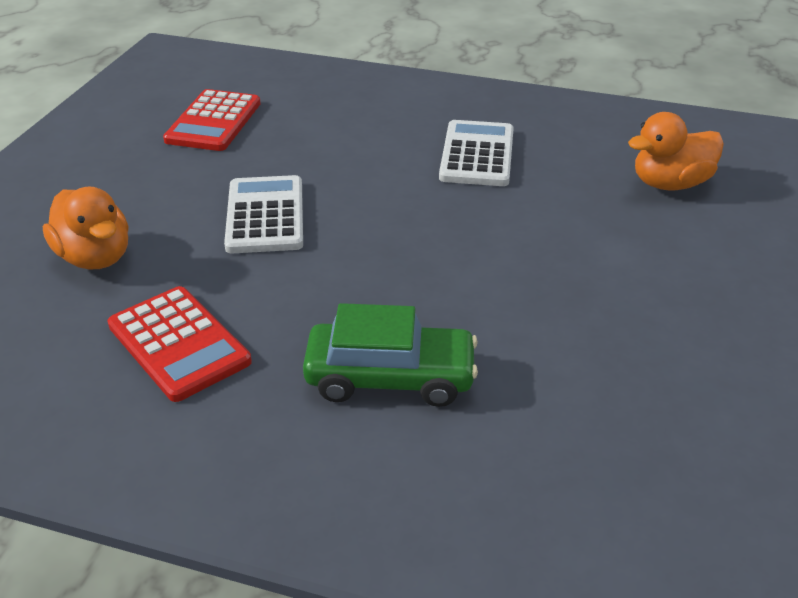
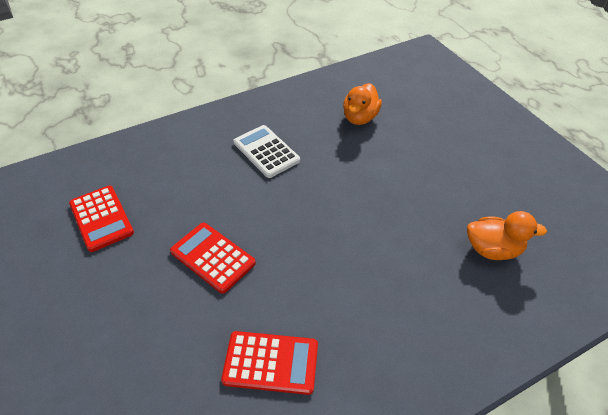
camera: 45 degrees left, 10 degrees up
orange duck [43,187,129,269] -> orange duck moved to [467,211,547,260]
white calculator [224,175,303,253] -> red calculator [170,223,256,294]
green car [303,303,478,407] -> none

